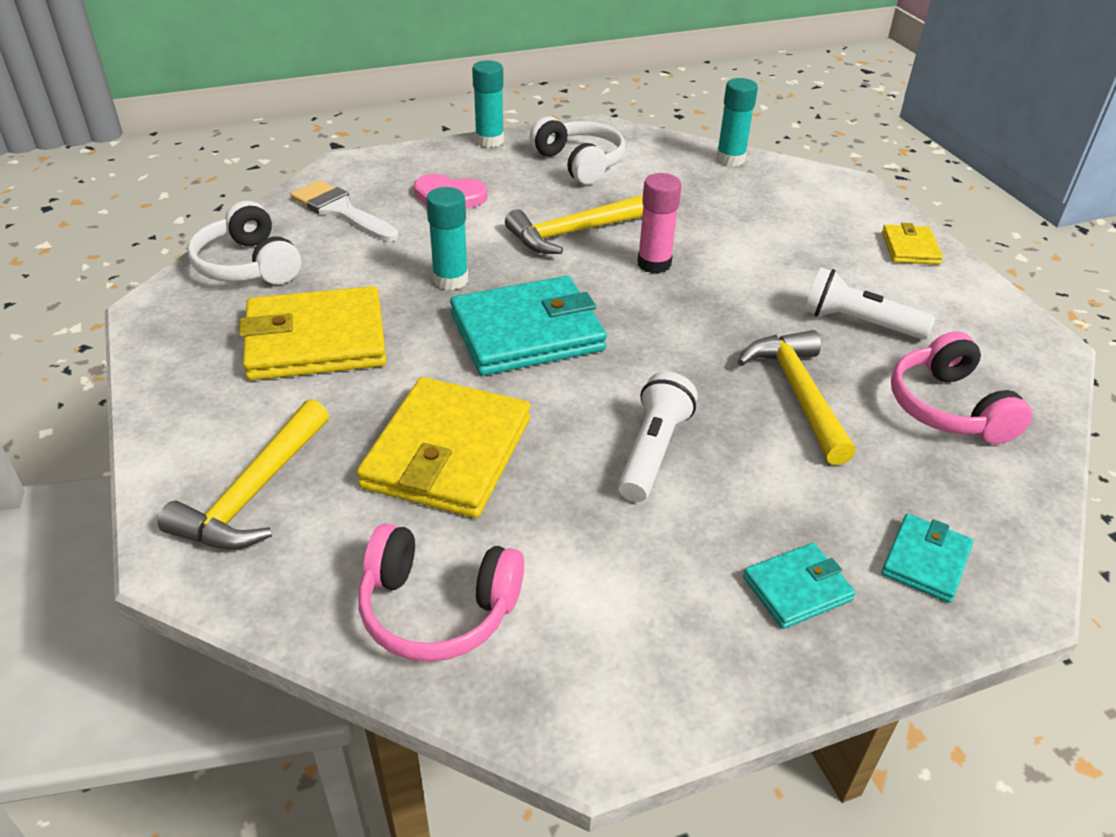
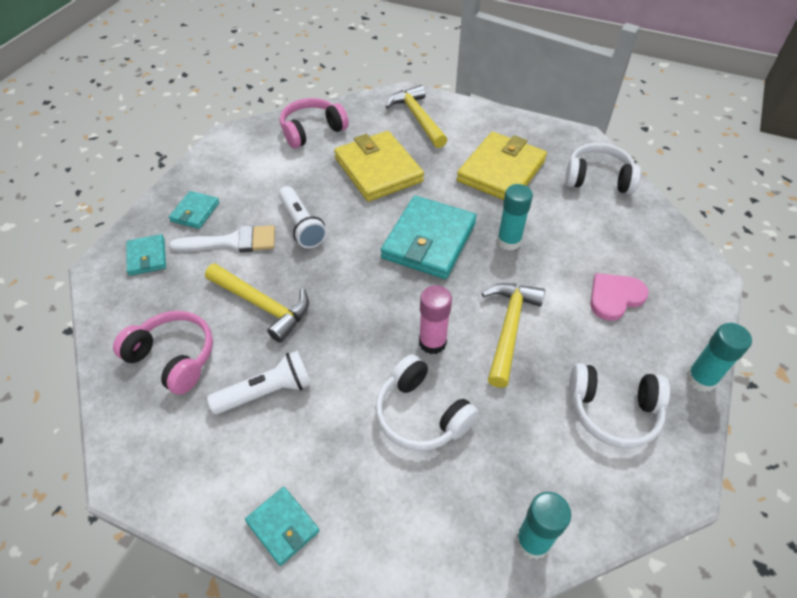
camera: 135 degrees right, 10 degrees up
white brush [291,180,399,242] -> white brush moved to [169,225,275,253]
yellow wallet [882,223,943,265] -> turquoise wallet [245,487,319,566]
none -> white headphones [375,354,479,451]

